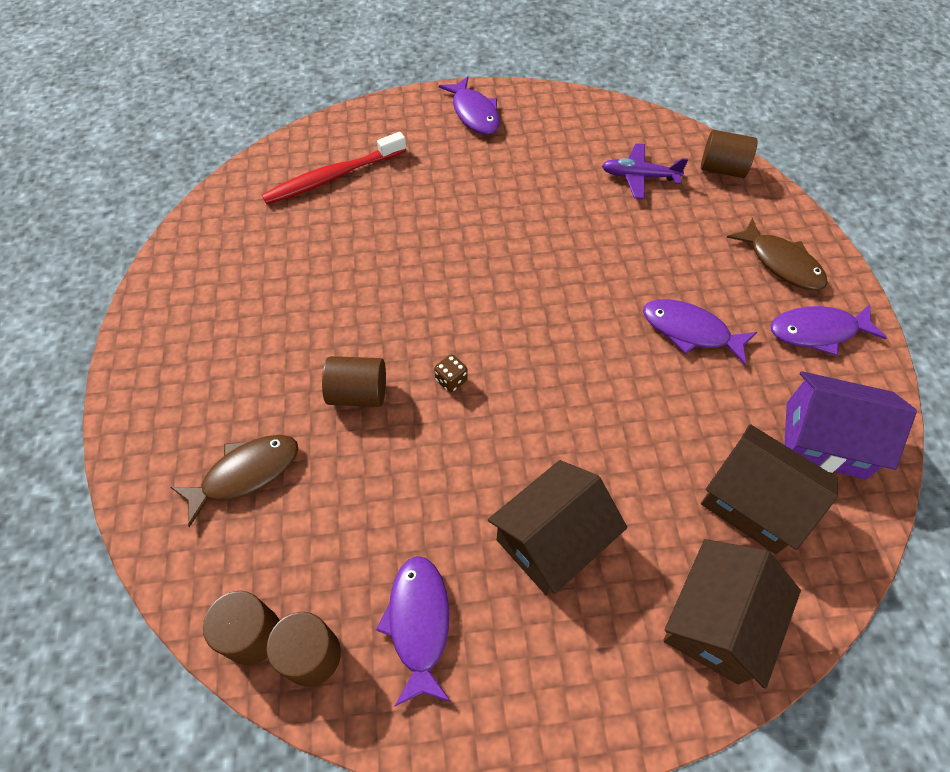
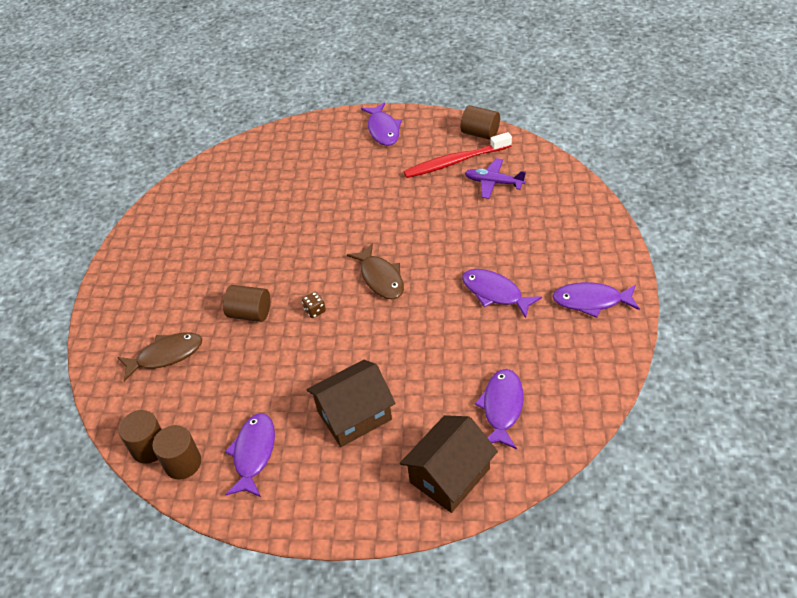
camera: 15 degrees right, 10 degrees down
red toothbrush [262,132,406,204] -> red toothbrush moved to [404,132,512,178]
brown cylinder [701,130,758,178] -> brown cylinder moved to [460,105,500,140]
brown house [701,424,838,555] -> purple fish [474,369,523,449]
brown fish [727,218,828,290] -> brown fish moved to [347,243,404,299]
purple house [784,371,917,479] -> none

